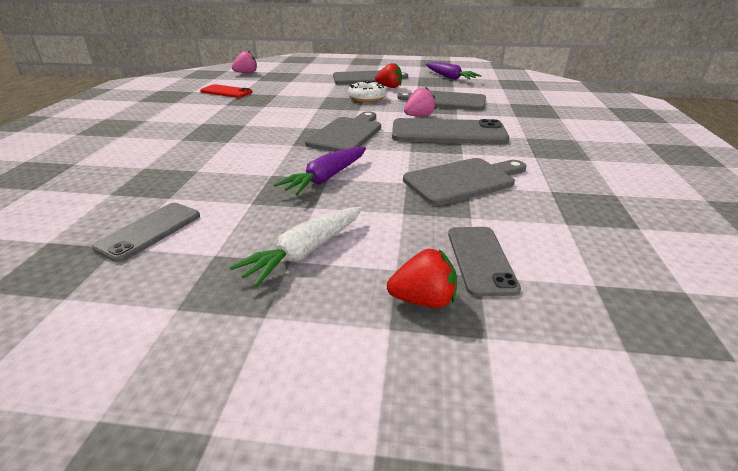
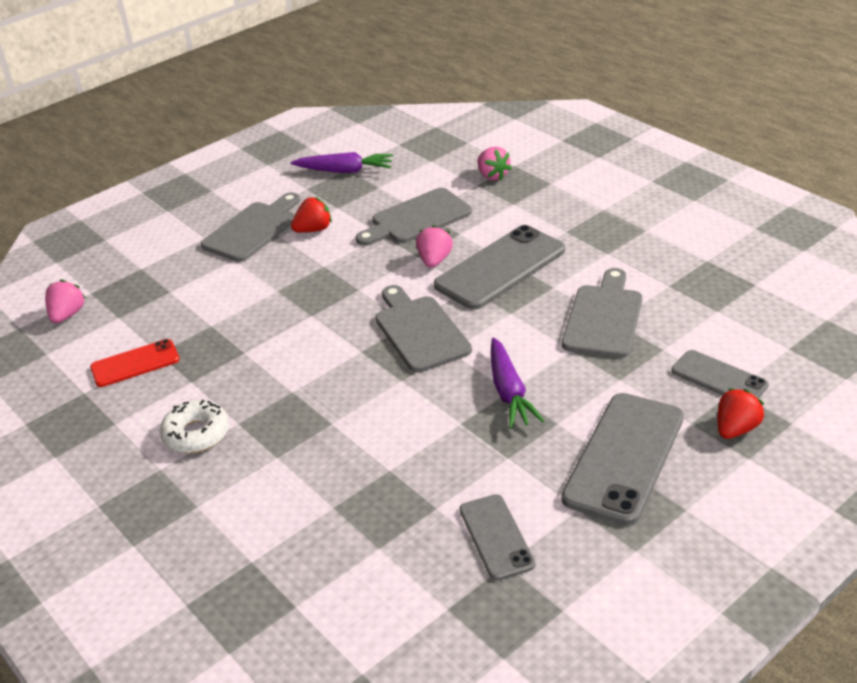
camera: 45 degrees left, 5 degrees up
white carrot [230,207,362,287] -> grey phone [561,393,684,525]
white donut [348,81,387,102] -> white donut moved to [160,400,229,453]
none -> pink strawberry [477,147,512,181]

